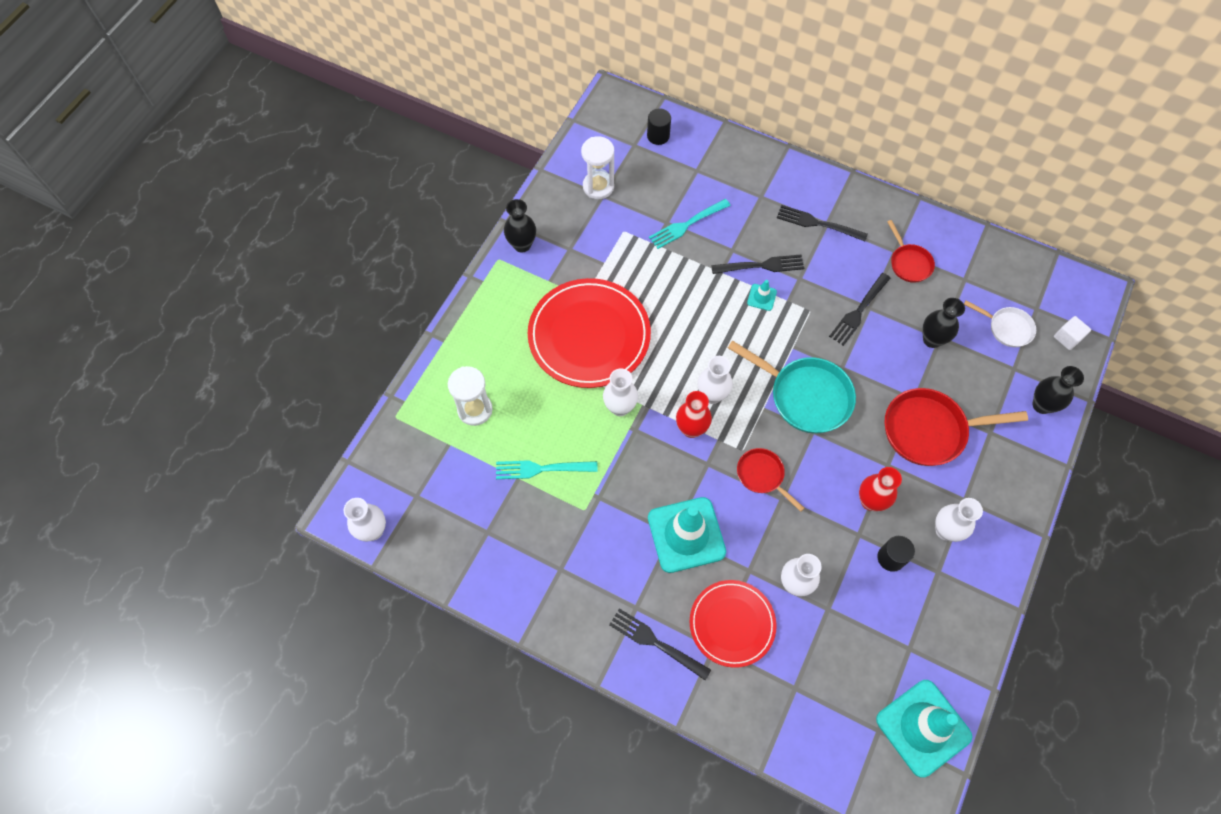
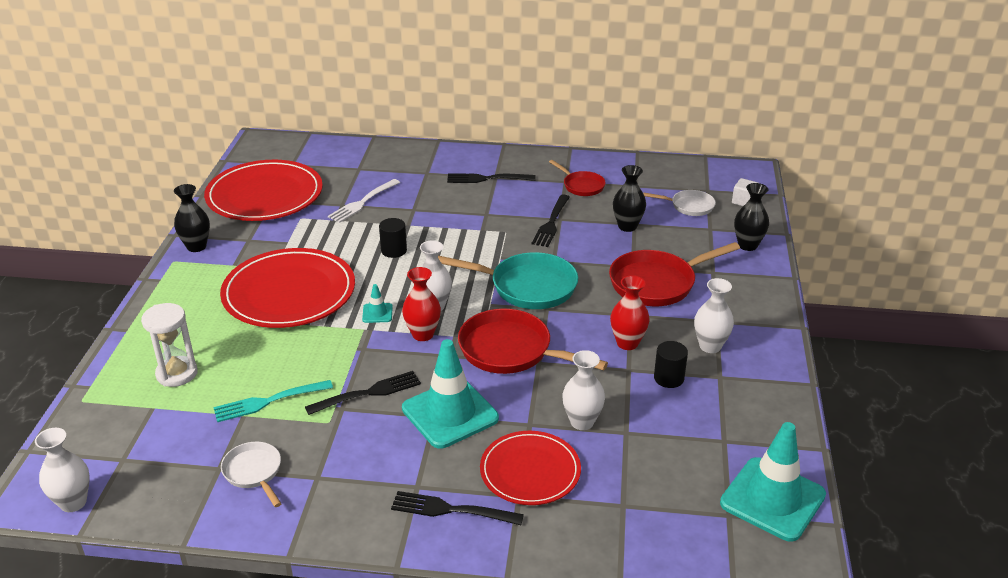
camera: 20 degrees left, 30 degrees down
white hourglass [581,136,614,199] -> red plate [204,160,323,221]
white vase [603,368,638,416] -> none
black cylinder [647,108,671,145] -> black cylinder moved to [379,218,407,258]
turquoise fork [649,199,731,249] -> white fork [328,179,400,223]
black fork [711,255,804,274] -> black fork moved to [305,371,421,415]
red pan [737,448,804,512] -> red pan [458,309,608,374], size x1.78
turquoise traffic cone [747,280,777,311] -> turquoise traffic cone moved to [362,284,393,323]
none -> white pan [221,442,281,507]

